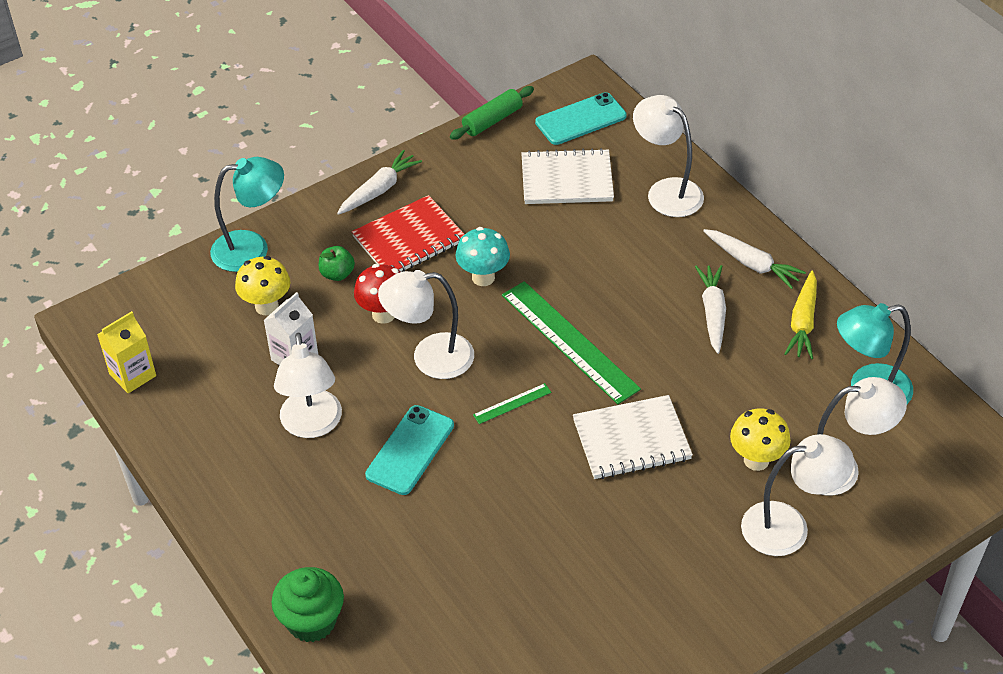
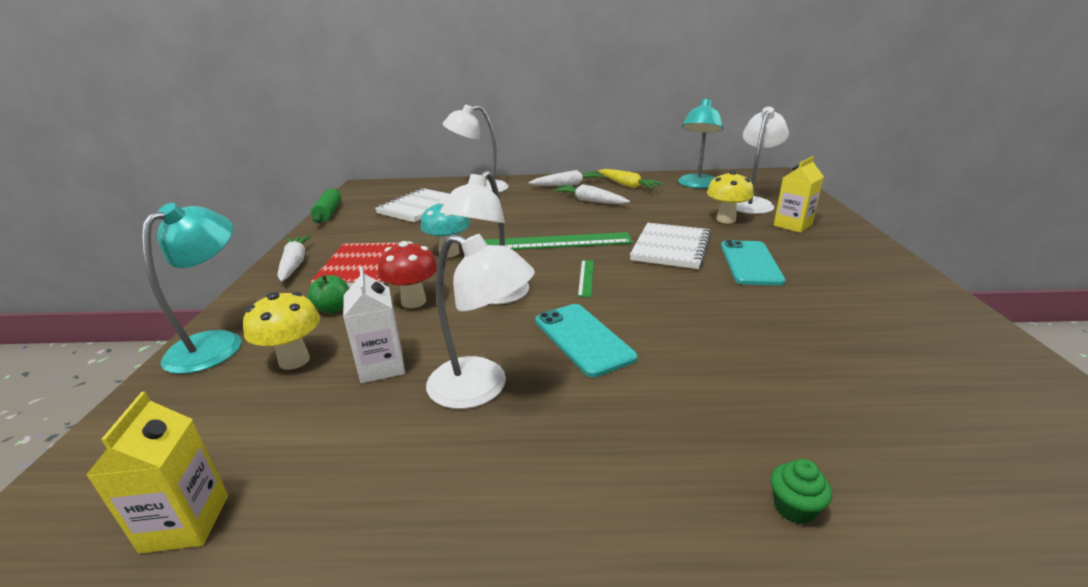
camera: 55 degrees left, 20 degrees down
green cupcake [271,567,344,642] -> green cupcake [771,459,832,524], size x0.49
turquoise phone [535,92,627,145] -> turquoise phone moved to [721,240,786,286]
white lamp [741,434,854,556] -> yellow carton [774,156,824,233]

